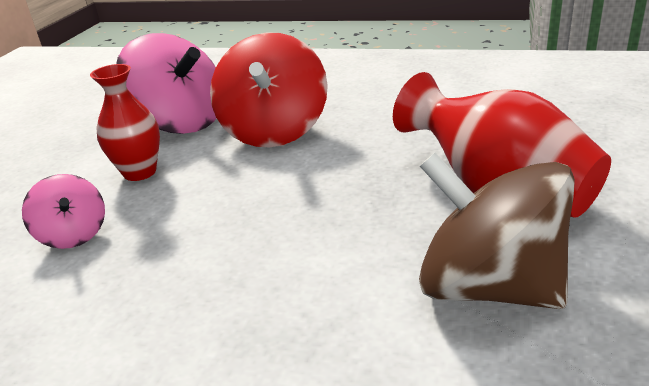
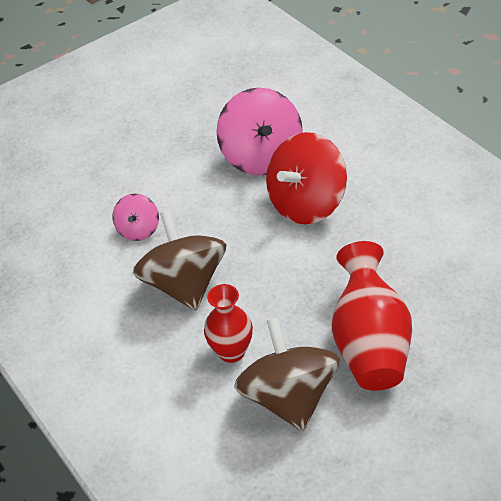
camera: 40 degrees right, 15 degrees up
red vase [90,64,160,181] -> red vase moved to [204,284,253,363]
none -> brown spinning top [133,210,227,311]

